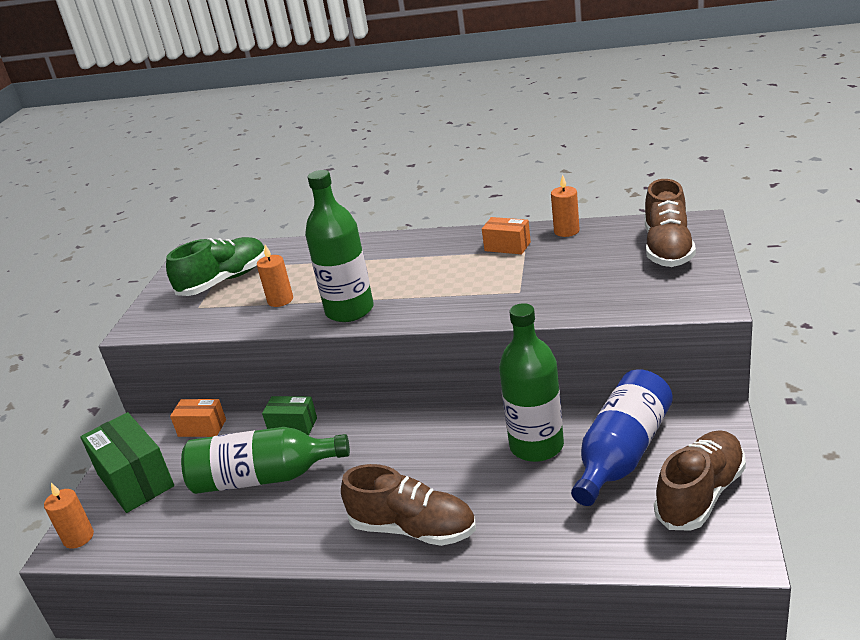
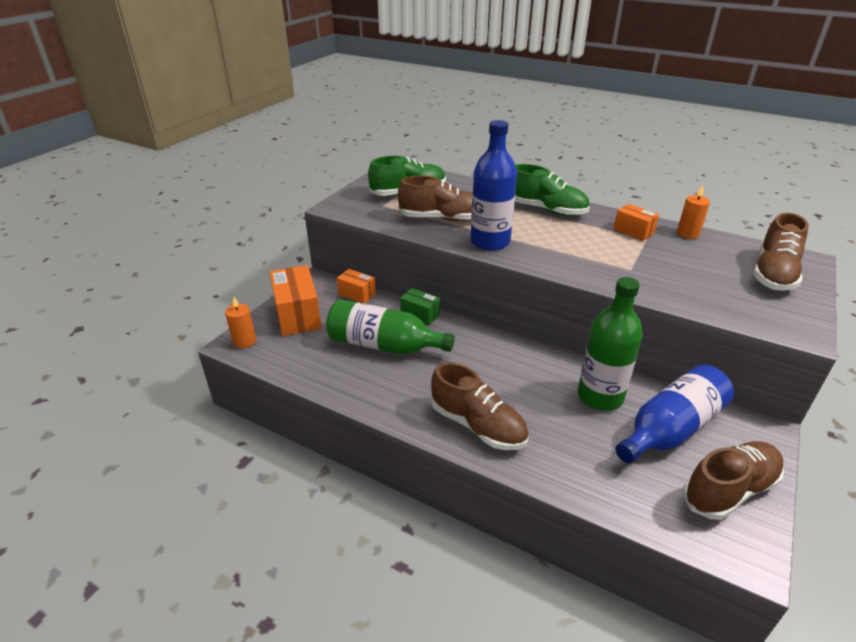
camera: 15 degrees right, 5 degrees up
green box [80,412,174,513] -> orange box [270,265,322,336]
orange candle [257,245,293,307] -> brown shoe [398,176,472,221]
green bottle [305,170,374,322] -> blue bottle [471,120,517,251]
none -> green shoe [515,164,590,216]

